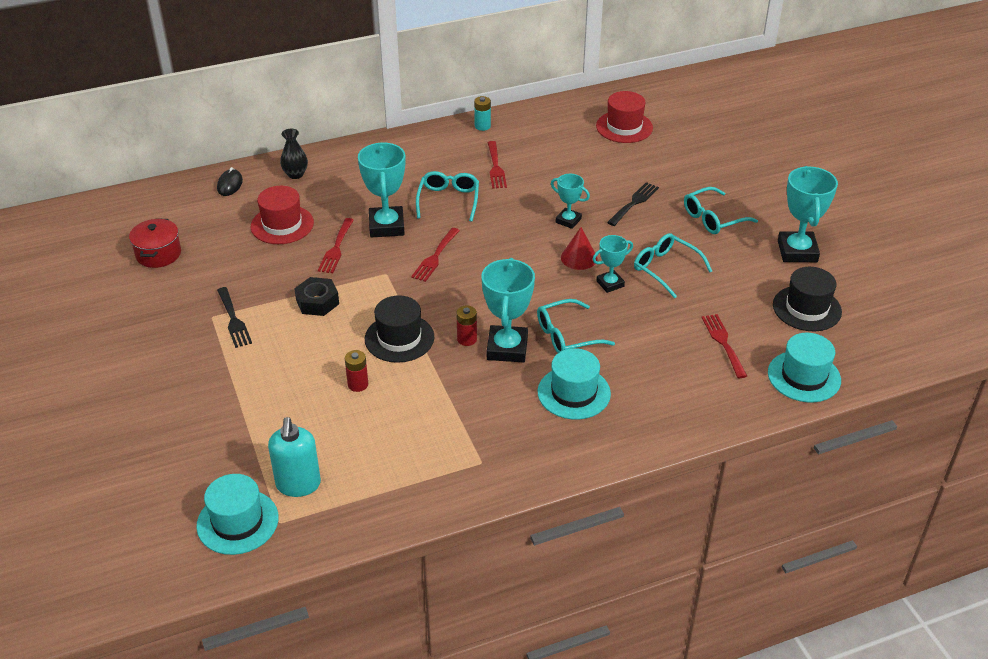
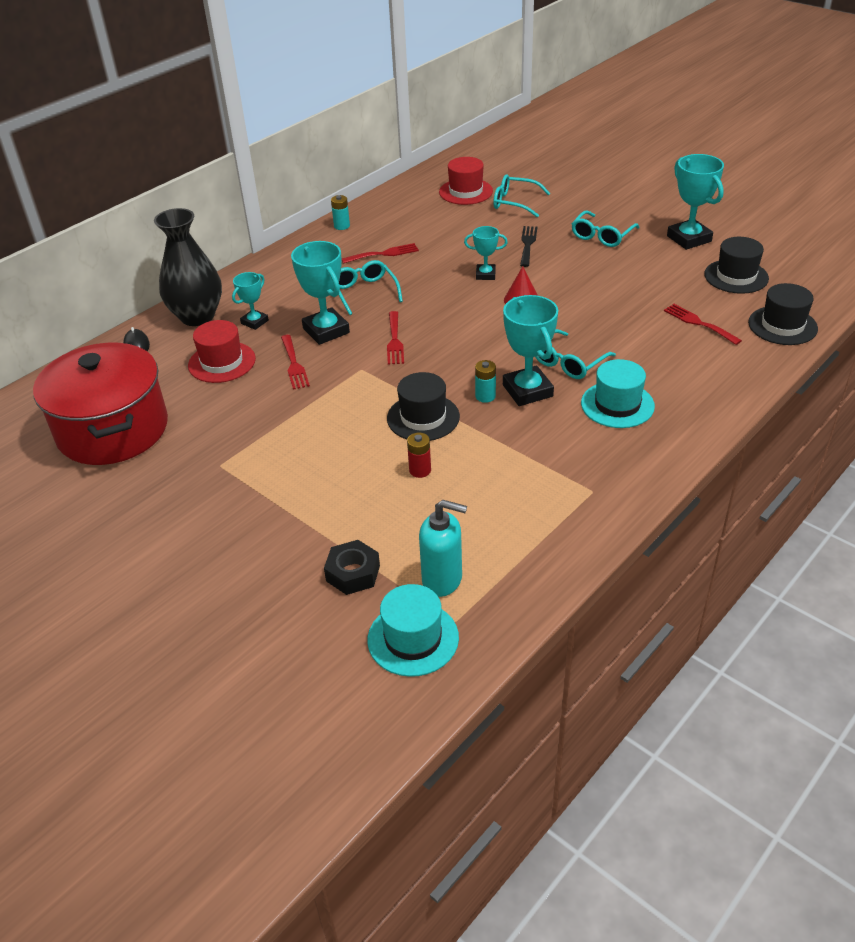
camera: 25 degrees left, 0 degrees up
red pot [129,218,181,268] -> red pot [33,343,168,465], size x2.19
black fork [217,287,252,348] -> none
turquoise soap dispenser [268,417,321,497] -> turquoise soap dispenser turned 45 degrees counterclockwise [419,500,467,597]
black vase [280,129,308,179] -> black vase [154,208,222,326], size x2.09
black nut [294,277,339,316] -> black nut moved to [324,540,380,595]
red battery [456,305,477,346] -> turquoise battery [475,360,496,403]
red fork [487,141,507,189] -> red fork turned 75 degrees counterclockwise [342,243,419,264]
turquoise trophy [592,235,633,293] -> turquoise trophy moved to [232,272,269,330]
turquoise glasses [634,233,712,298] -> turquoise glasses moved to [493,174,550,218]
turquoise hat [768,333,841,402] -> black hat [748,283,818,345]

